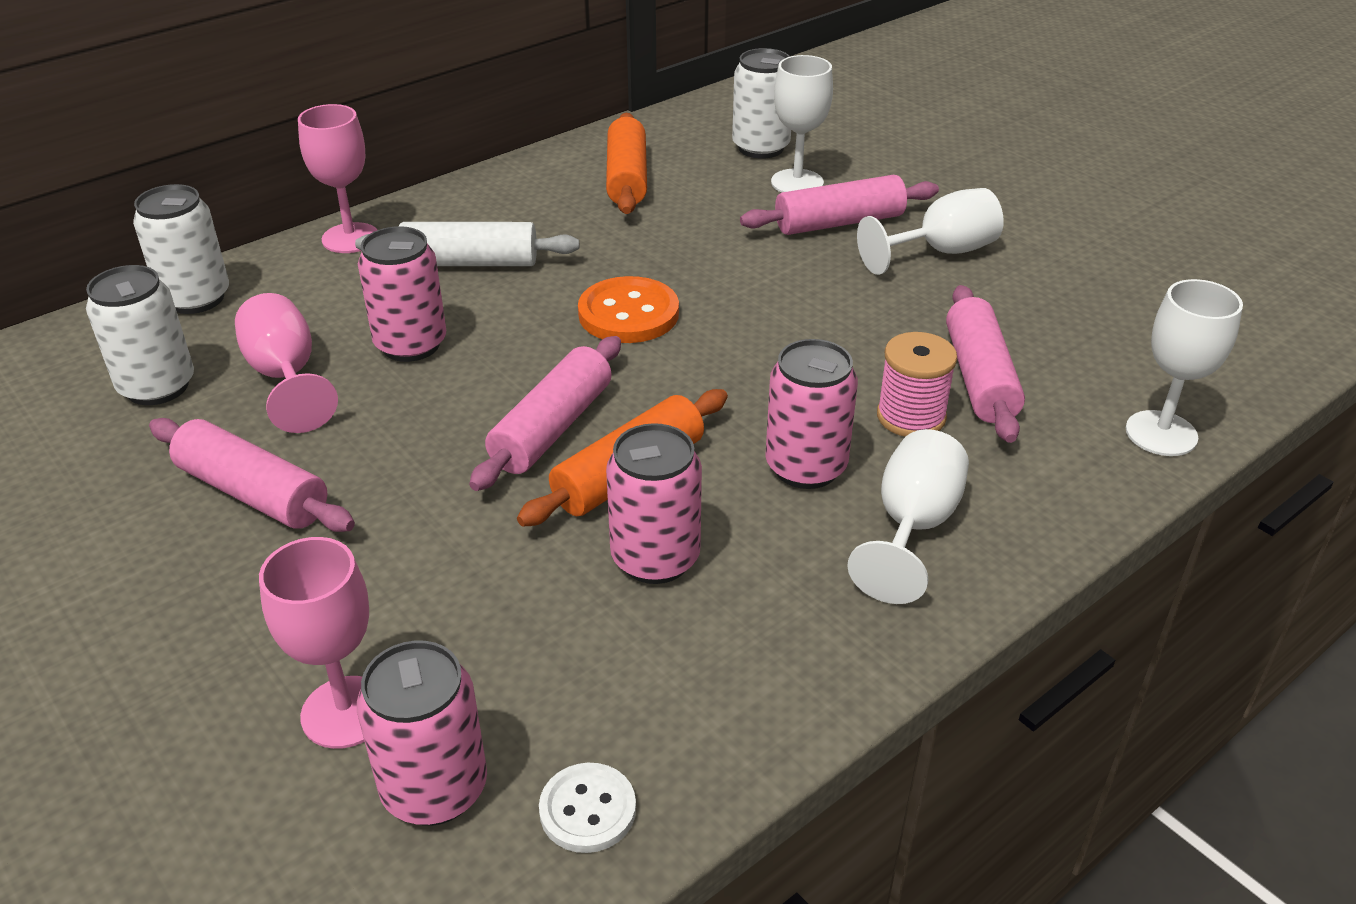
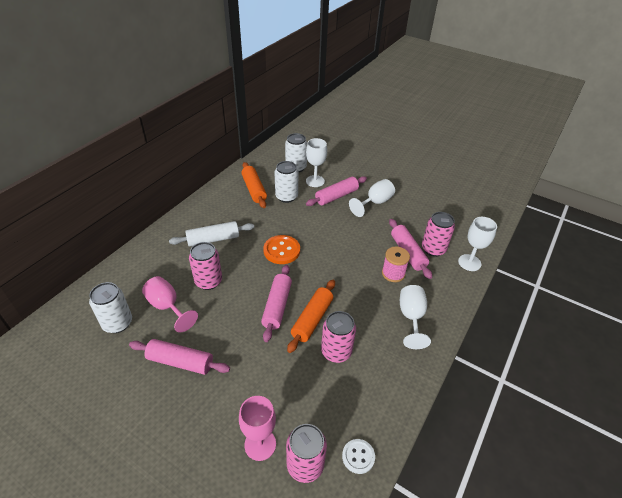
camera: 20 degrees left, 5 degrees up
white can [133,184,229,314] -> white can moved to [275,161,298,203]
pink goblet [298,104,377,253] -> none
pink can [765,339,858,489] -> pink can moved to [422,212,455,257]

